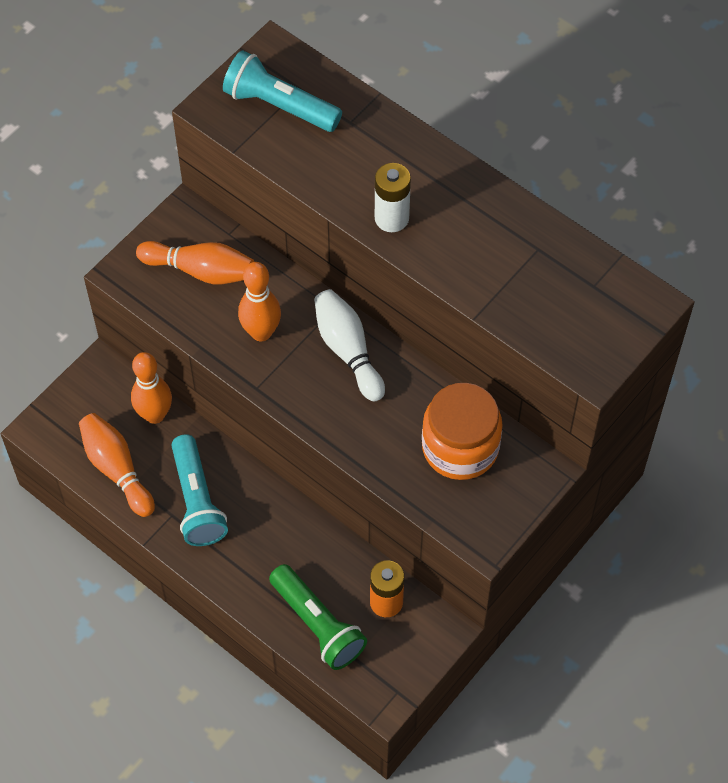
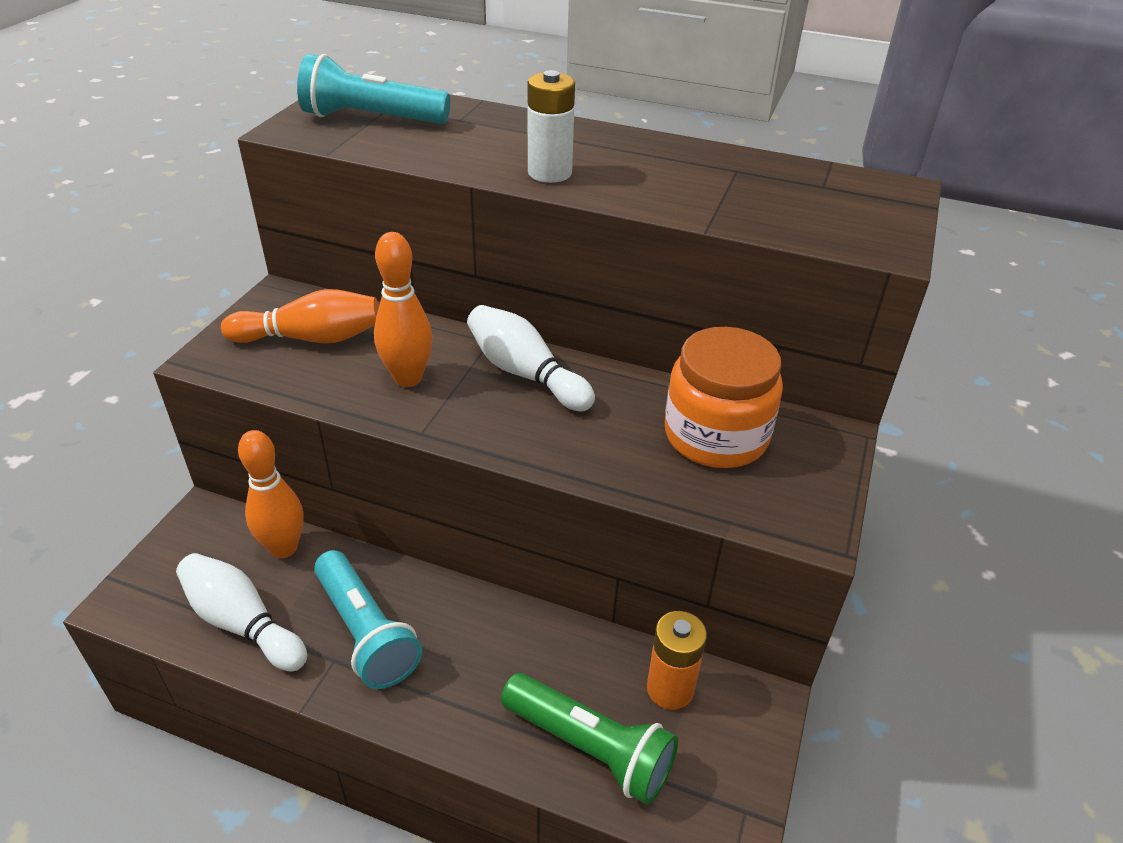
camera: 20 degrees left, 20 degrees down
orange bowling pin [79,413,155,517] -> white bowling pin [176,553,307,672]

